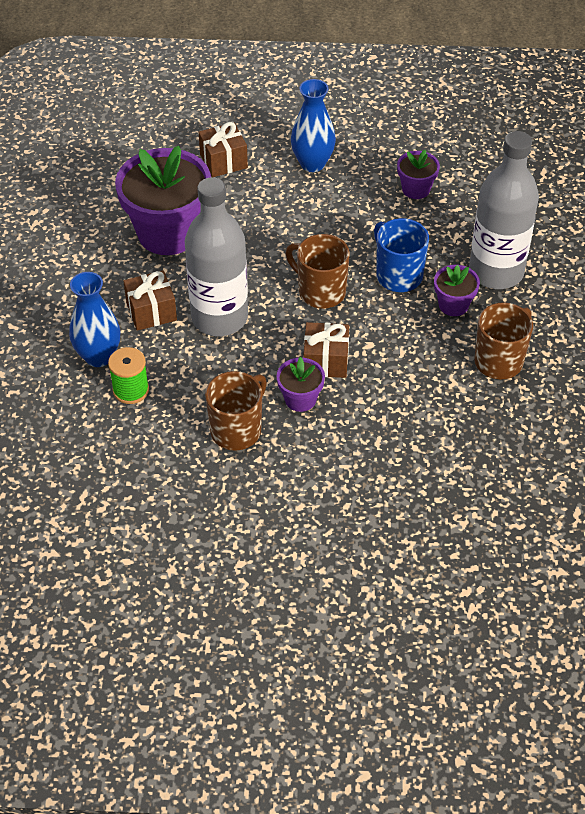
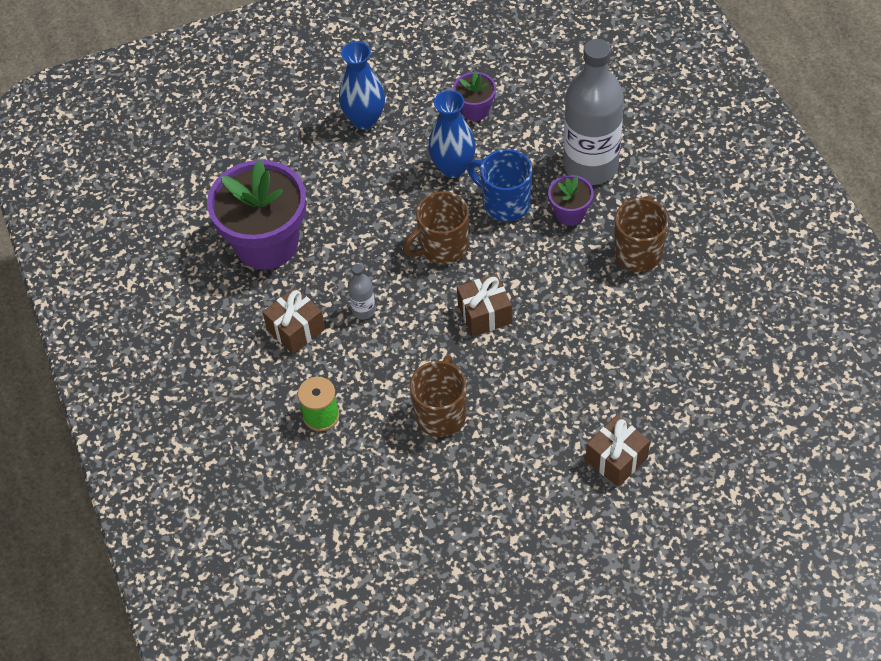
camera: 20 degrees left, 5 degrees up
blue vase [69,272,120,367] -> blue vase moved to [428,90,476,178]
grey bottle [185,177,248,336] -> grey bottle [348,264,375,320], size x0.41
brown gift [199,122,248,177] -> brown gift moved to [586,415,650,487]
purple flower pot [277,357,325,412] -> none
brown mug [286,234,350,309] -> brown mug turned 45 degrees counterclockwise [403,191,469,265]

